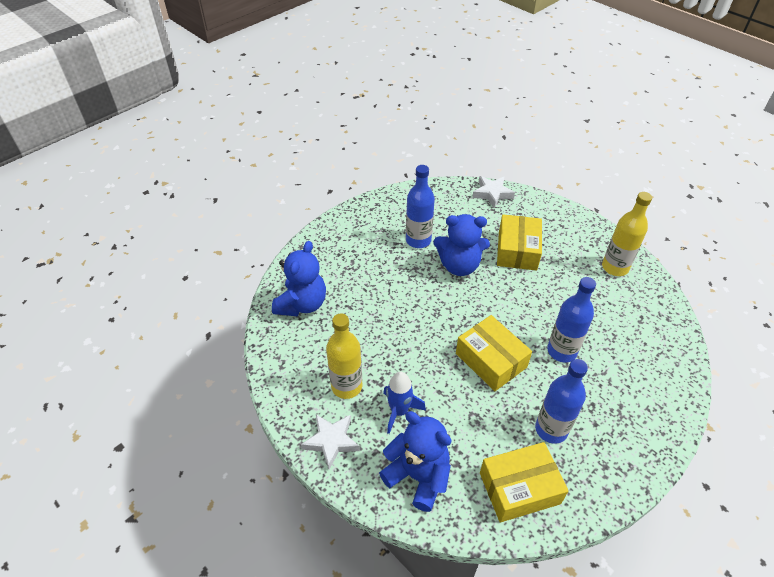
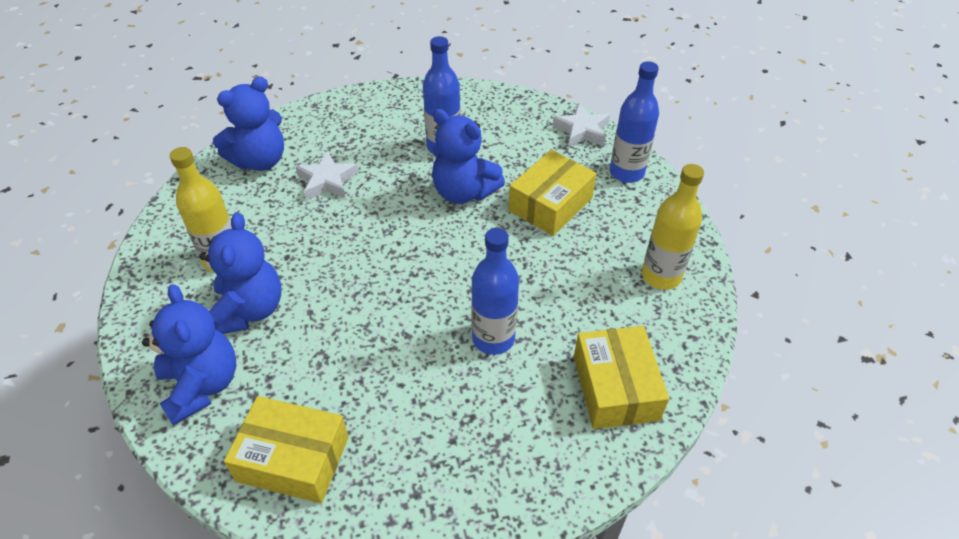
camera: 30 degrees right, 0 degrees up
white star [301,414,360,469] -> white star moved to [296,151,359,200]
blue rocket [383,372,426,434] -> blue teddy bear [199,212,281,334]
yellow box [456,315,532,391] -> yellow box moved to [574,326,669,429]
blue bottle [535,359,588,444] -> blue bottle moved to [610,61,659,183]

